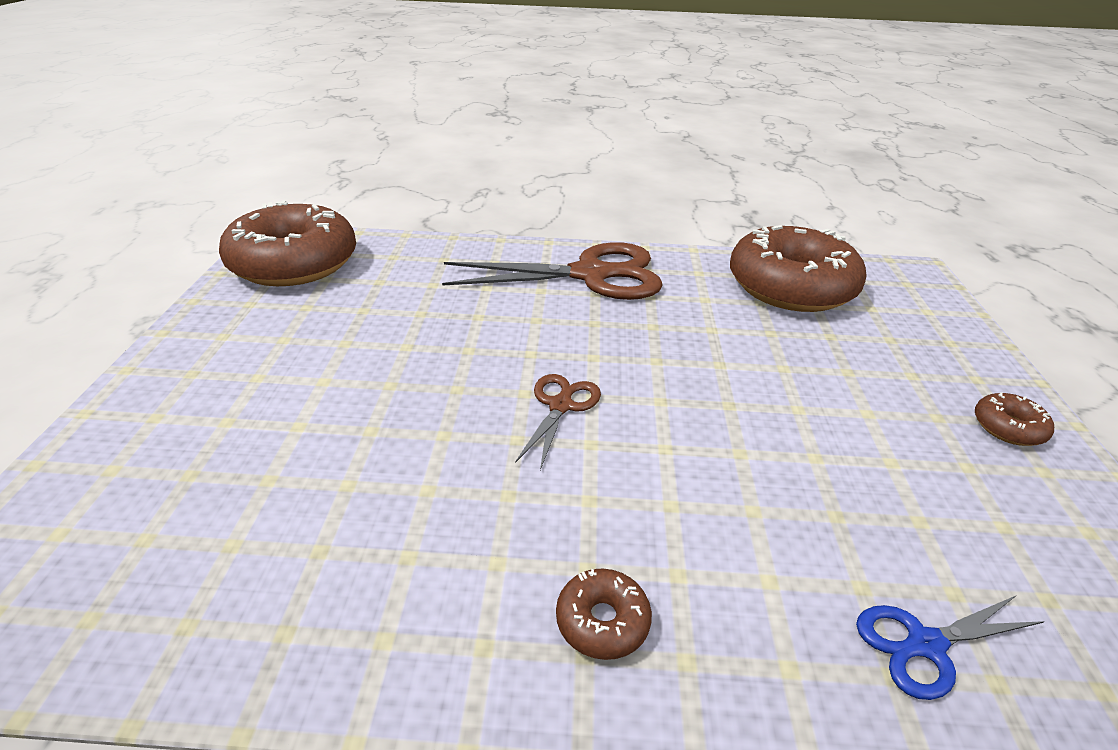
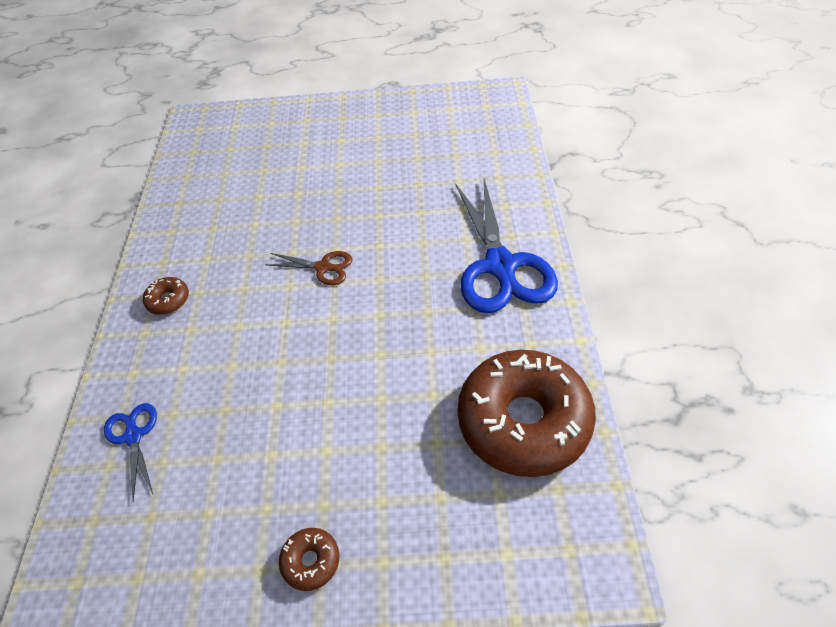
camera: 90 degrees right, 15 degrees up
brown donut [219,200,356,286] -> none
brown scissors [442,242,663,300] -> blue scissors [456,179,558,313]

